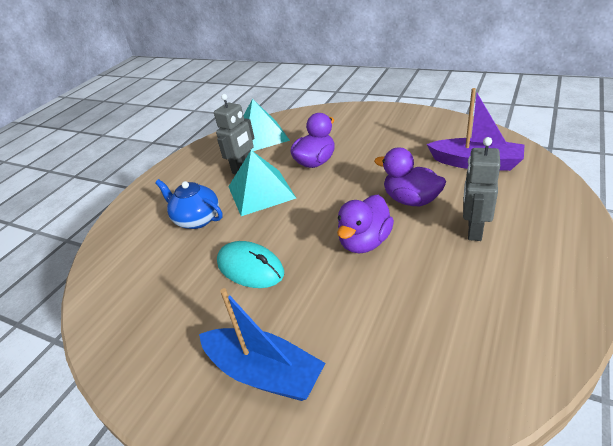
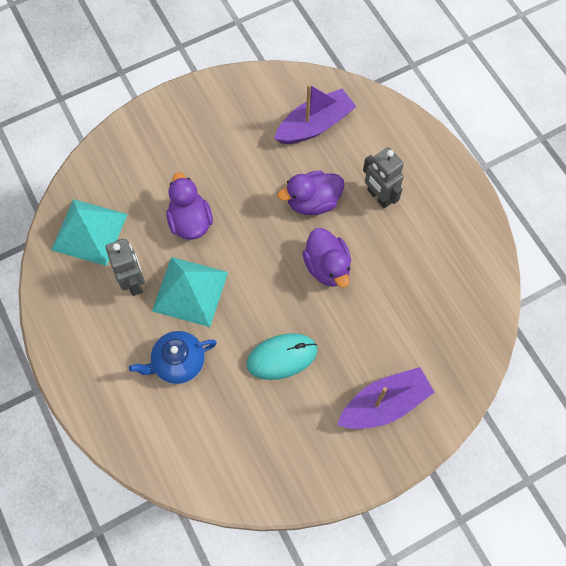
camera: 60 degrees left, 30 degrees up
blue boat [199,288,325,401] -> purple boat [337,367,434,429]

